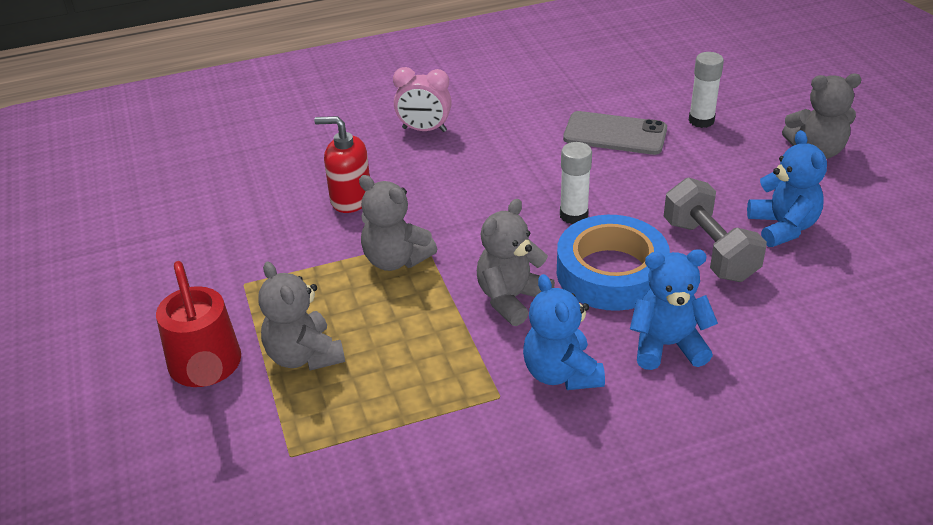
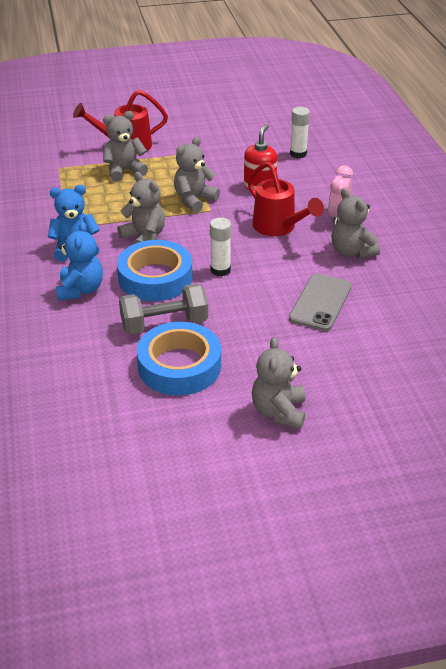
camera: 95 degrees right, 0 degrees up
white glue stick [689,52,724,128] -> white glue stick moved to [290,107,310,158]
blue teddy bear [747,130,827,247] -> blue tape [137,322,221,395]
none -> red watering can [248,162,324,236]
none -> grey teddy bear [331,188,380,258]

